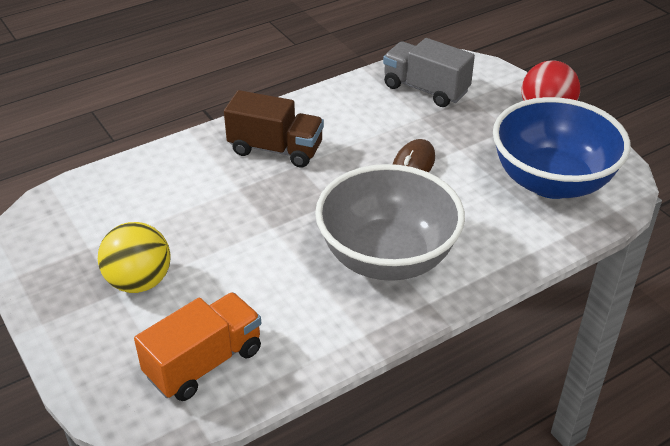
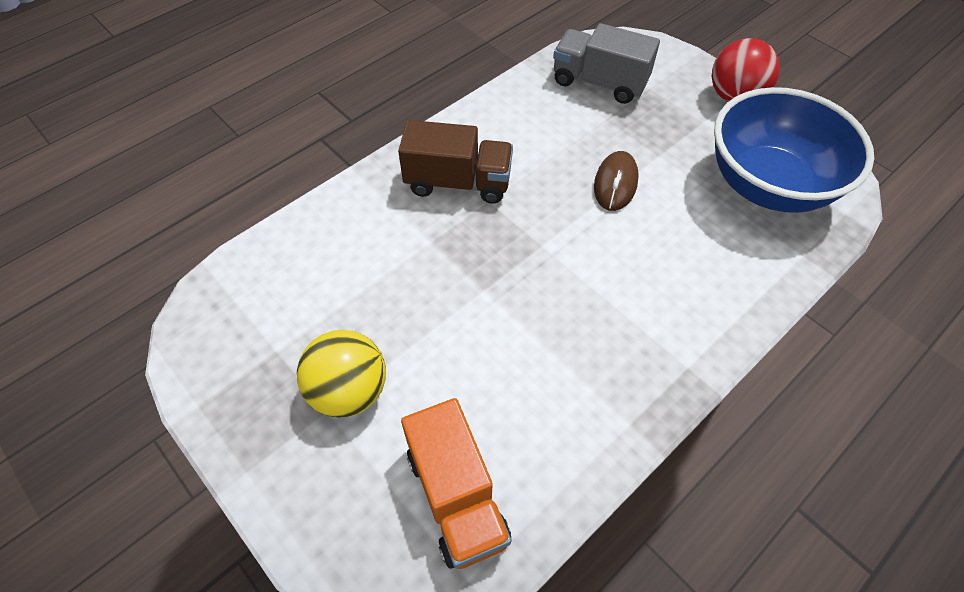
camera: 10 degrees left, 15 degrees up
orange truck [134,292,261,401] -> orange truck turned 120 degrees clockwise [401,398,511,569]
grey bowl [315,164,465,281] -> none

